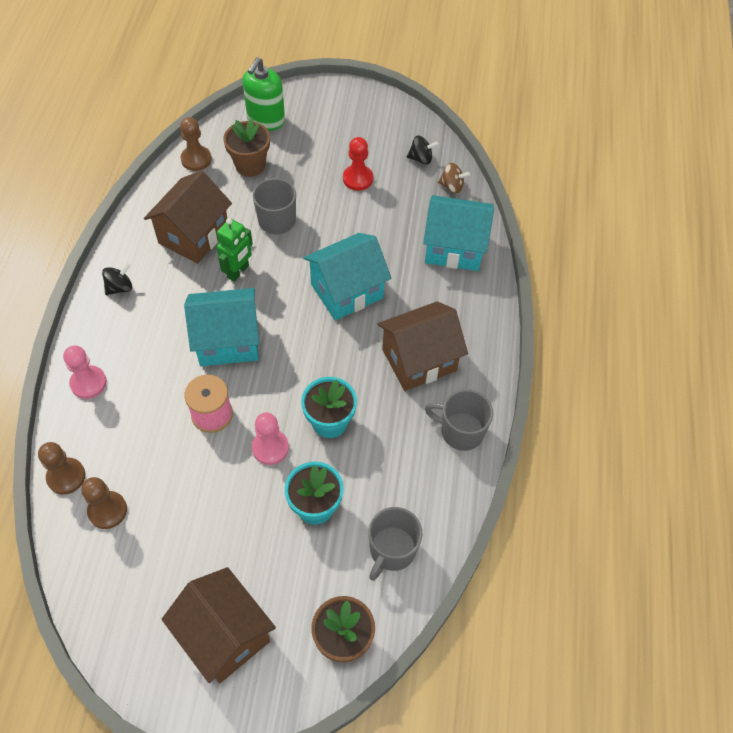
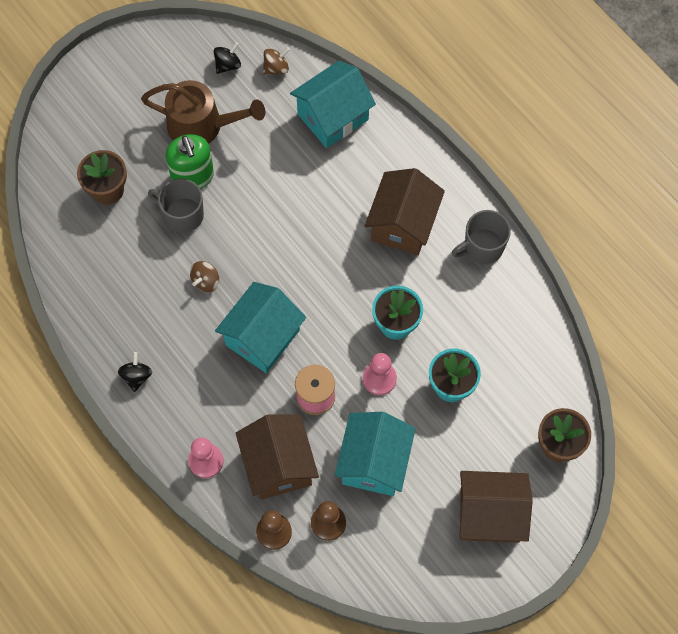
camera: 45 degrees left, 10 degrees up
brown house [144,171,232,264] -> brown house moved to [236,415,319,500]
brown pawn [180,117,212,171] -> none
green robot [217,218,253,282] -> brown spinning top [190,261,219,292]
green soap dispenser [242,57,285,131] -> green soap dispenser moved to [165,134,214,189]
turquoise house [303,233,391,320] -> turquoise house moved to [335,412,416,496]
red pawn [343,137,373,191] -> brown watering can [141,80,265,144]
grey mug [368,507,423,581] -> none

